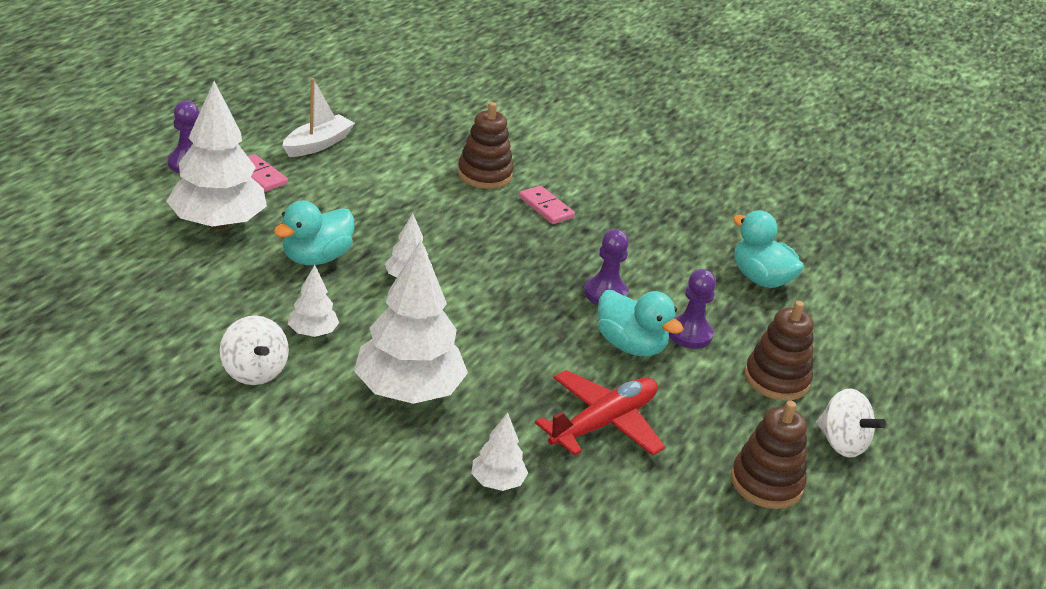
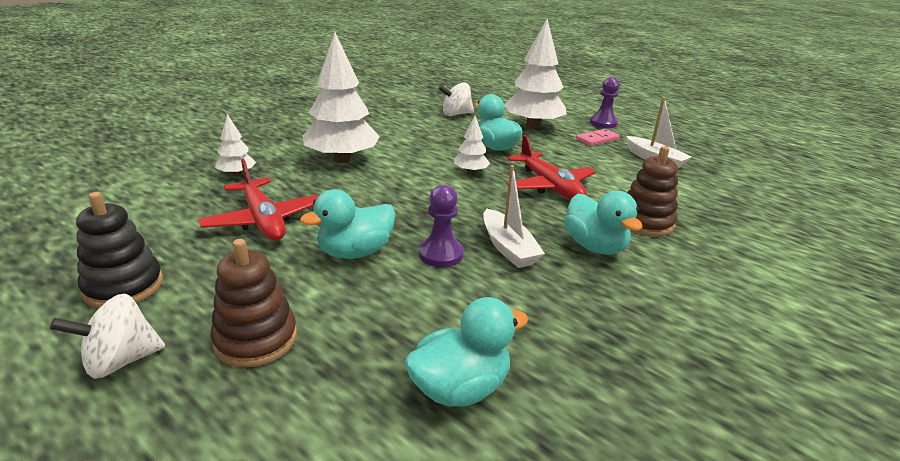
camera: 105 degrees right, 5 degrees down
white spinning top [220,315,289,385] -> white spinning top moved to [438,83,474,116]
white tree [288,265,339,337] -> none
pink domino [519,186,575,224] -> turquoise duck [564,191,643,255]
purple pawn [669,269,716,349] -> none
brown stacking toy [731,400,807,509] -> black stacking toy [76,192,163,308]
none -> white boat [483,165,545,268]
none -> red plane [506,135,596,200]

